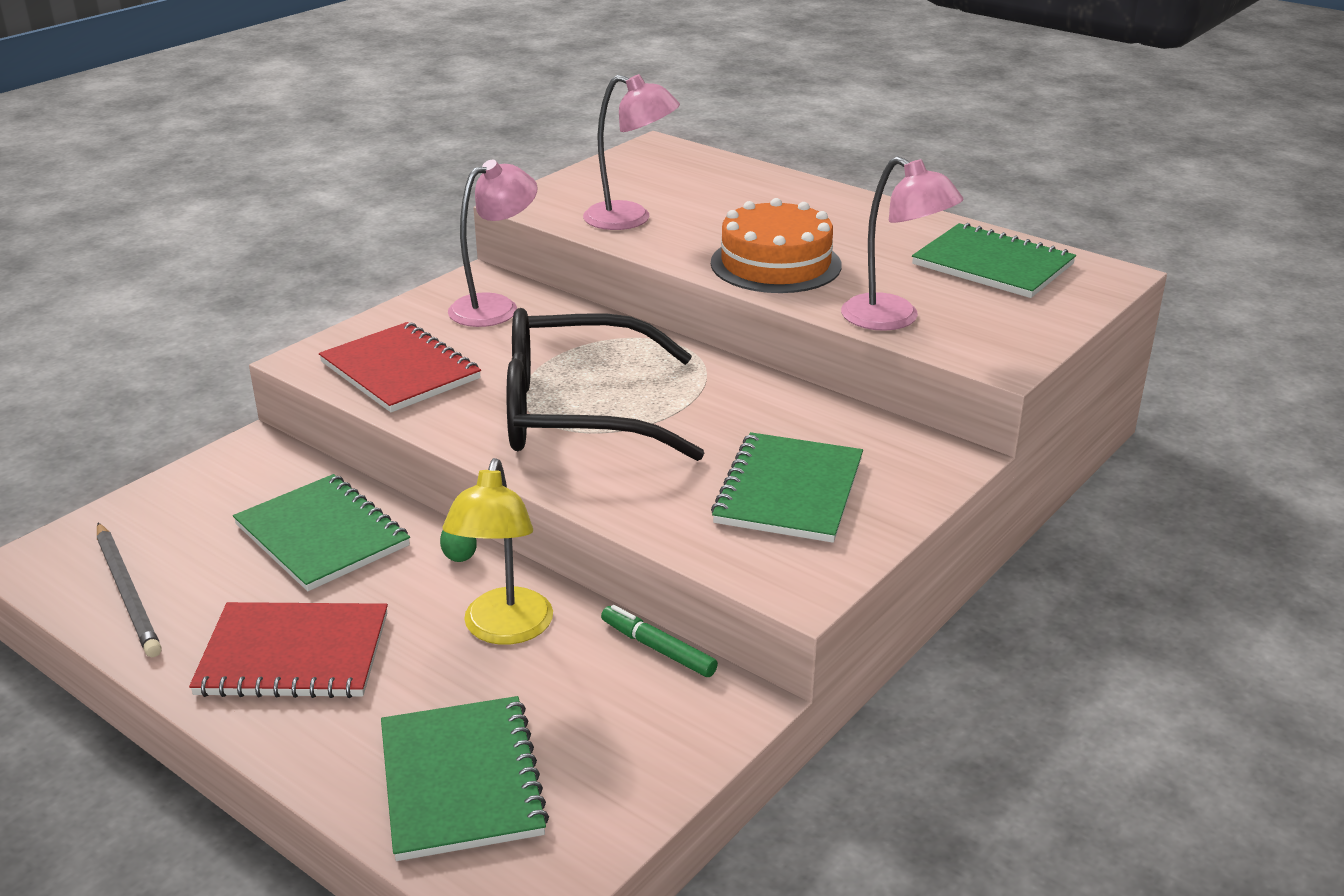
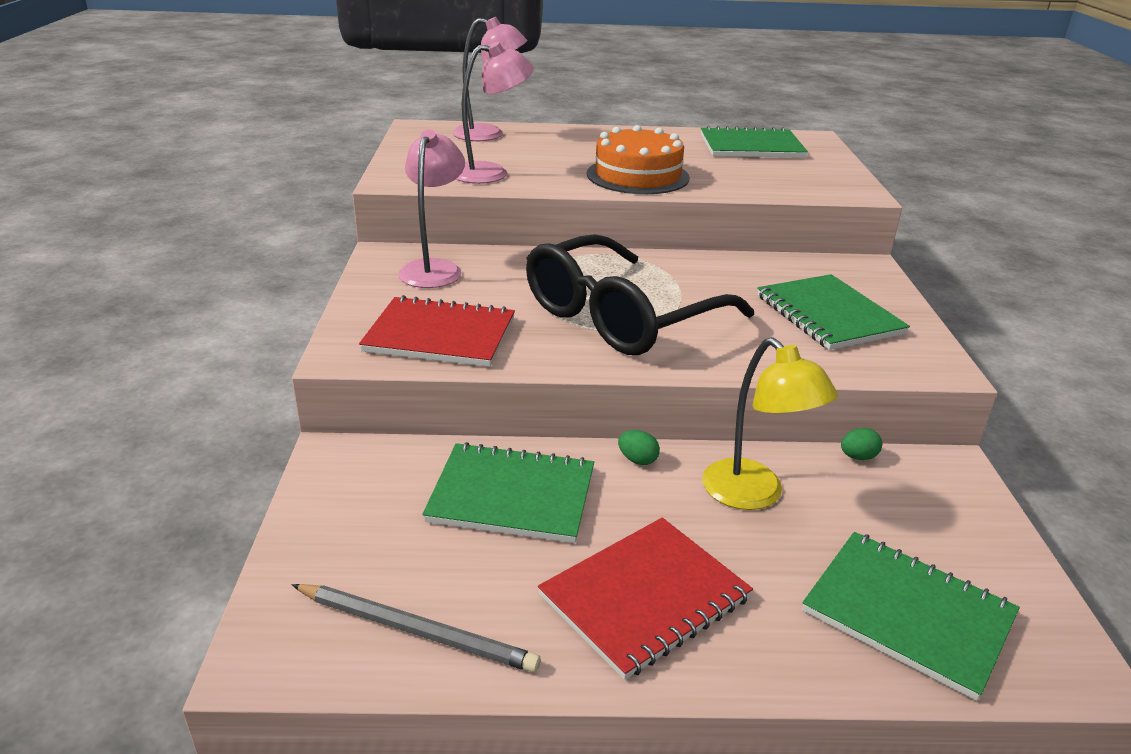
camera: 40 degrees left, 0 degrees up
green marker [601,605,718,677] -> green egg [841,428,882,460]
pink lamp [841,156,964,331] -> pink lamp moved to [453,17,527,141]

